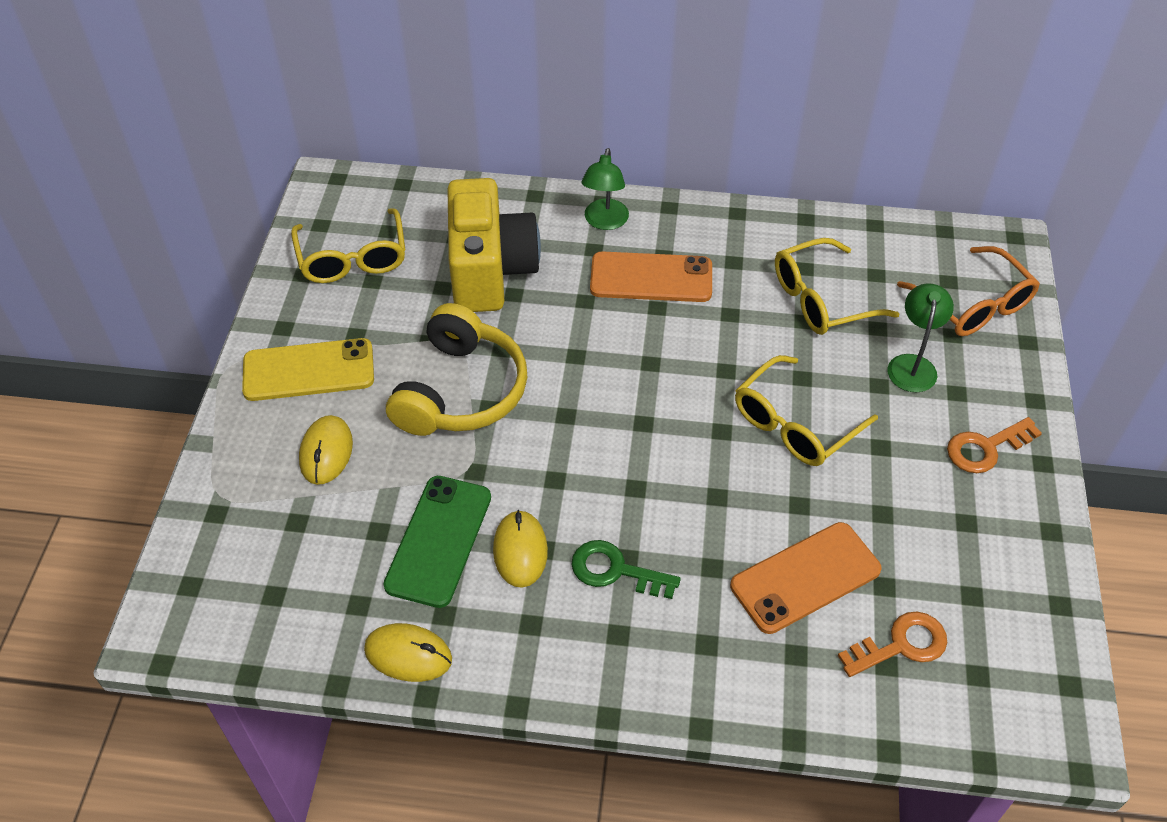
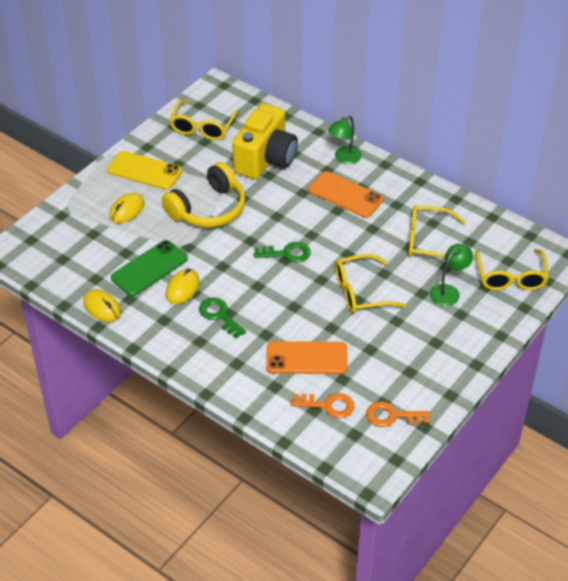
camera: 30 degrees right, 5 degrees down
orange glasses [897,246,1040,336] -> yellow glasses [475,249,549,290]
orange key [947,417,1042,473] -> orange key moved to [366,402,430,427]
none -> green key [253,242,311,262]

